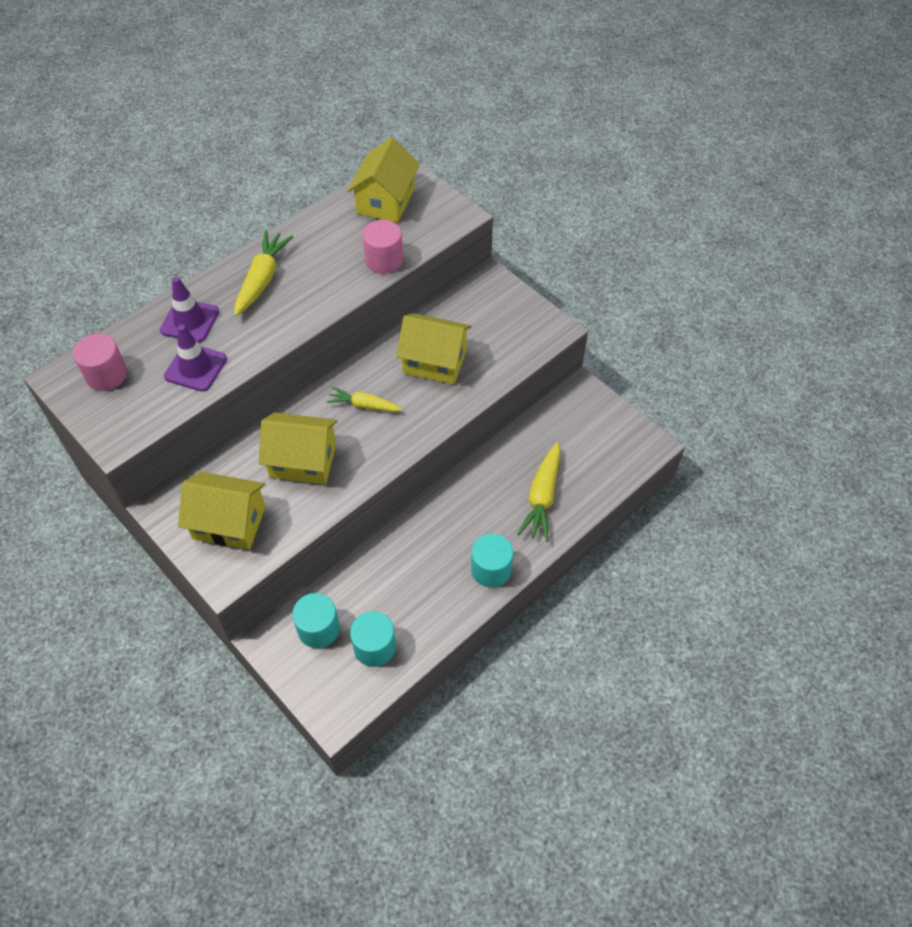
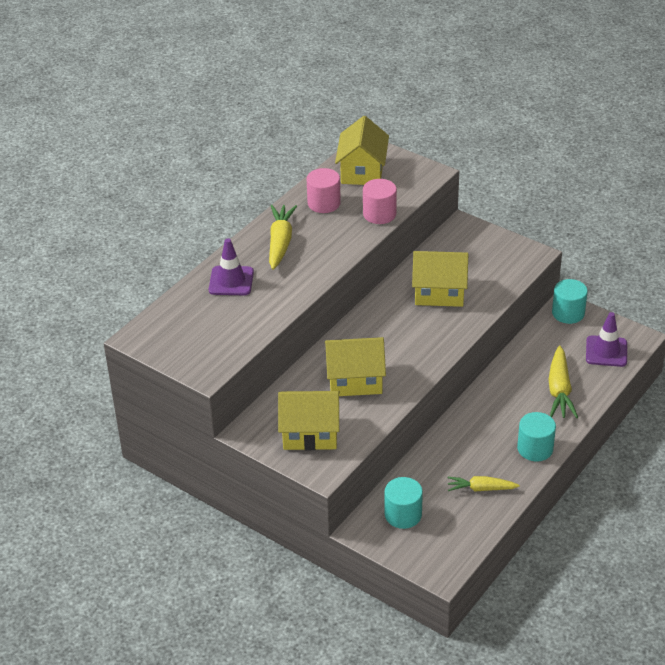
camera: 10 degrees left, 15 degrees down
pink cylinder [73,333,127,391] -> pink cylinder moved to [307,168,341,213]
purple traffic cone [164,325,227,392] -> purple traffic cone moved to [586,312,627,367]
yellow carrot [326,387,402,412] -> yellow carrot moved to [448,476,520,492]
turquoise cylinder [350,611,396,667] -> turquoise cylinder moved to [552,279,588,324]

